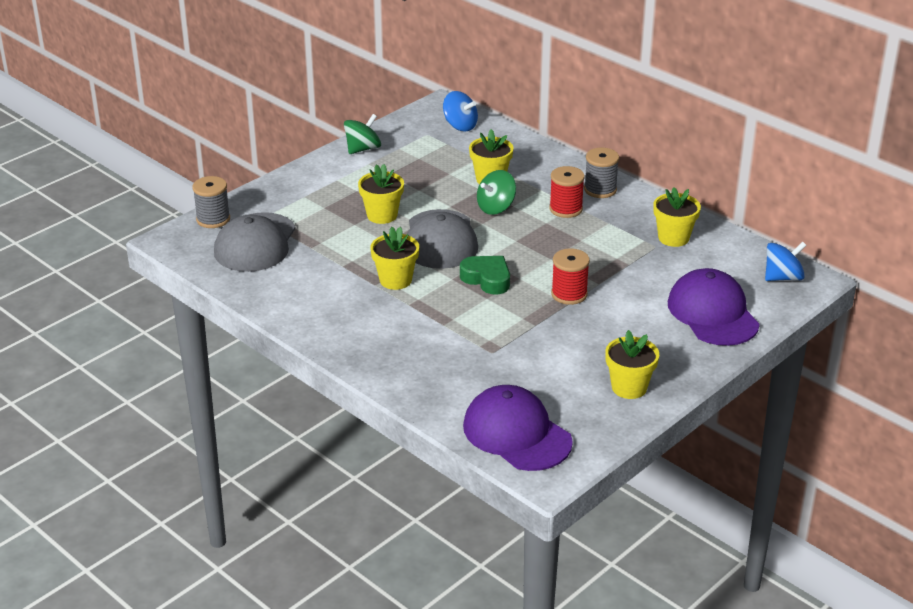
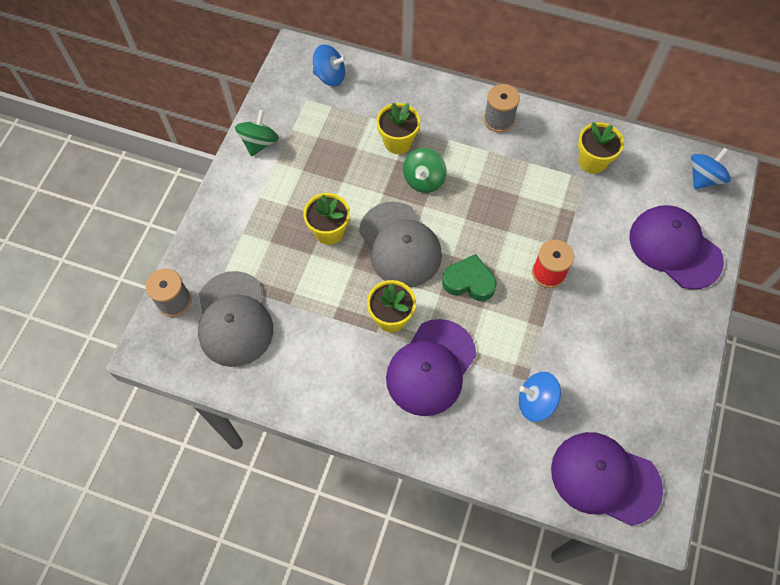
camera: 25 degrees left, 30 degrees up
red spool [549,166,585,218] -> none
yellow flower pot [605,330,659,399] -> none
none -> purple cap [386,319,476,416]
none -> blue spinning top [519,372,561,422]

